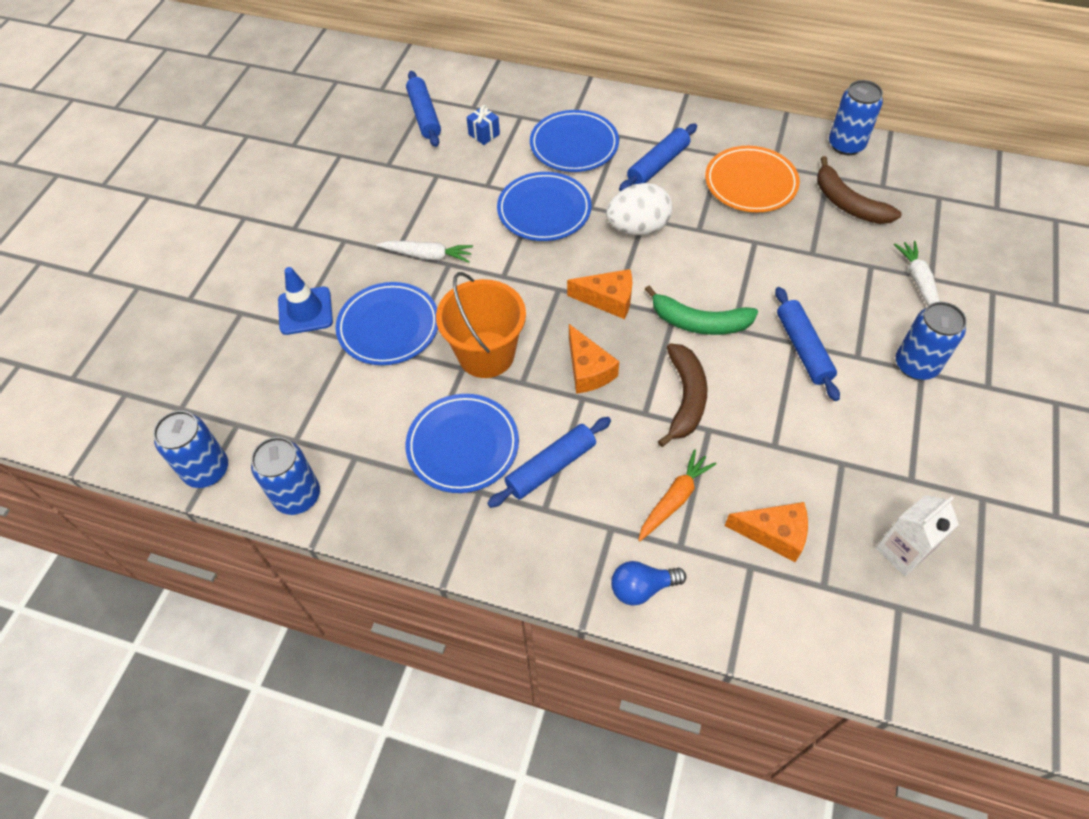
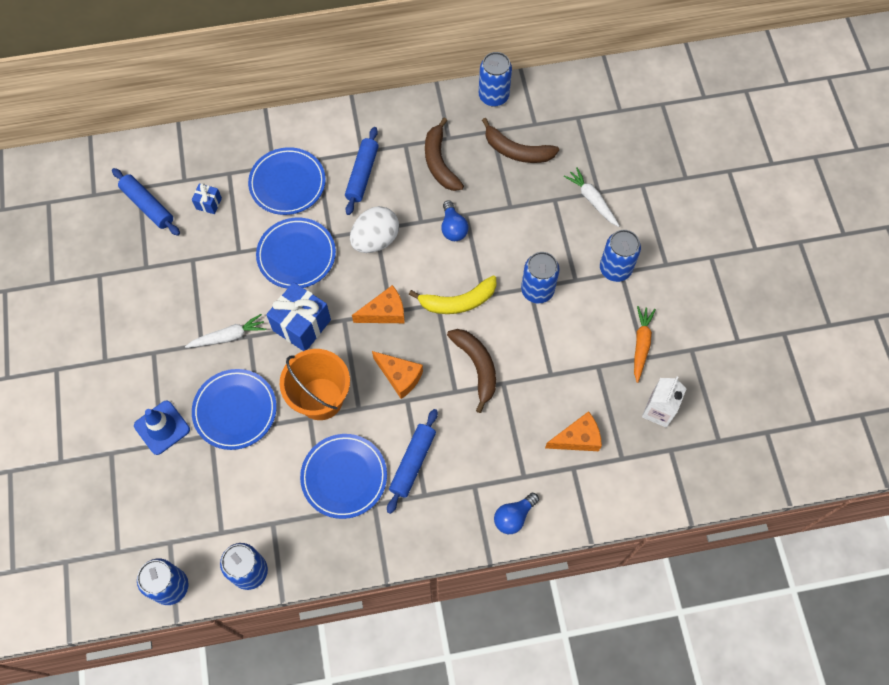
camera: 30 degrees left, 10 degrees up
orange carrot [638,449,716,541] -> orange carrot moved to [634,306,656,383]
green banana [644,286,758,335] -> yellow banana [409,275,497,314]
orange plate [705,146,800,212] -> brown banana [425,118,464,191]
blue rolling pin [775,287,840,401] -> blue can [521,252,559,304]
none -> blue gift [266,282,331,351]
none -> blue light bulb [441,200,469,241]

